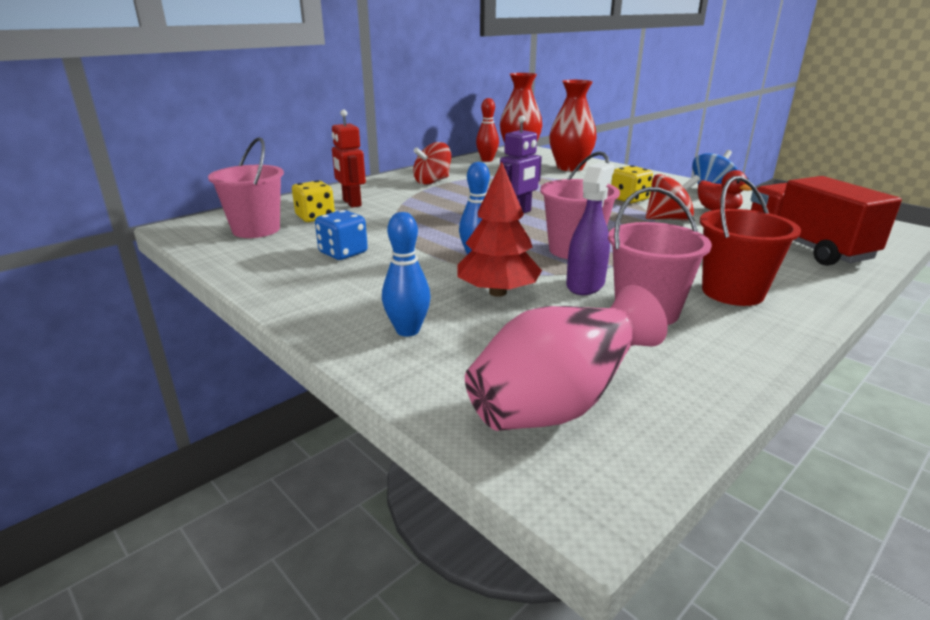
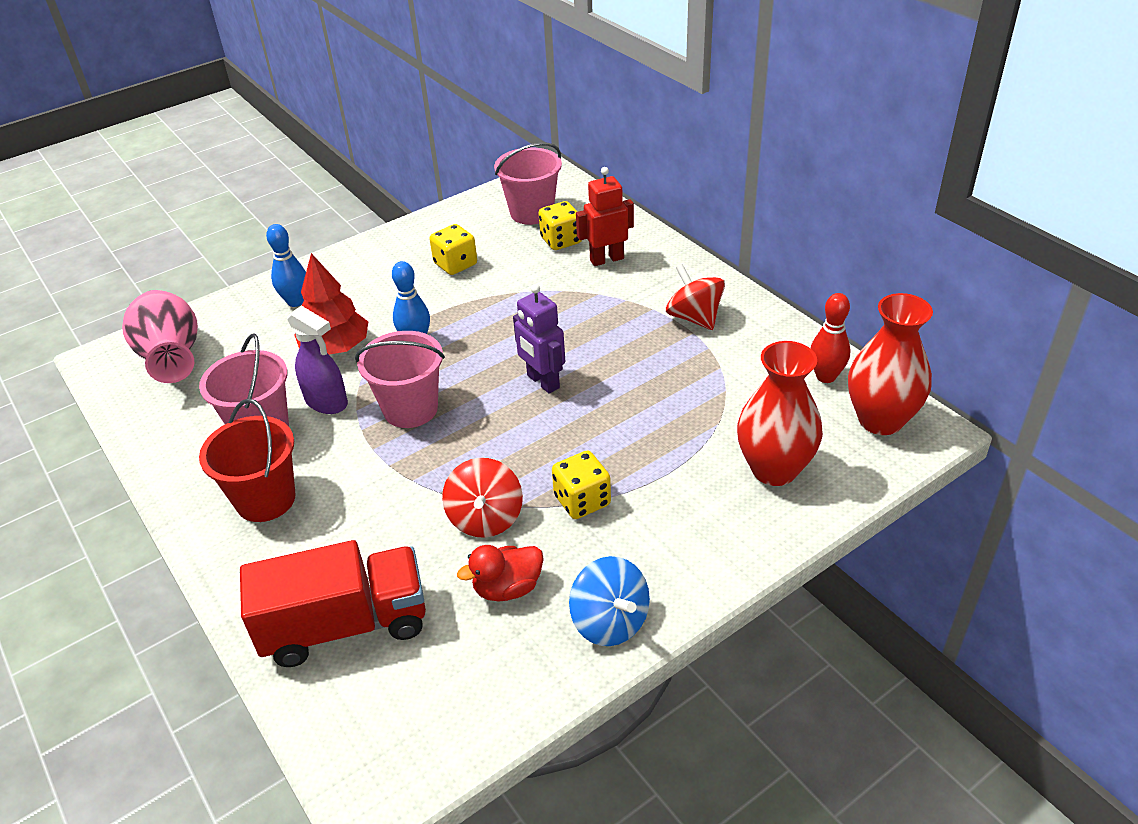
camera: 100 degrees right, 15 degrees up
blue dice [315,210,368,260] -> yellow dice [429,224,477,275]

